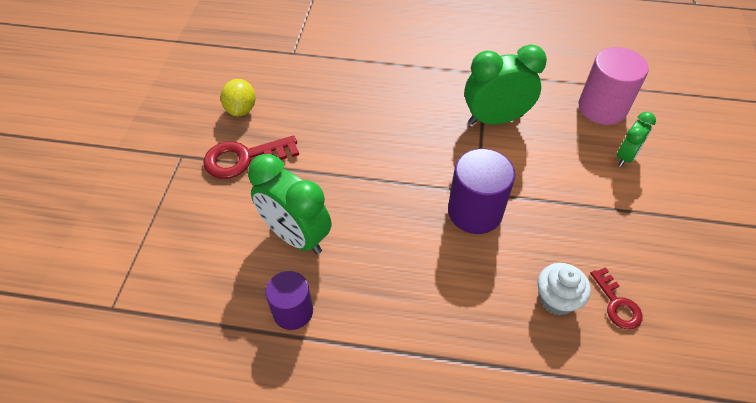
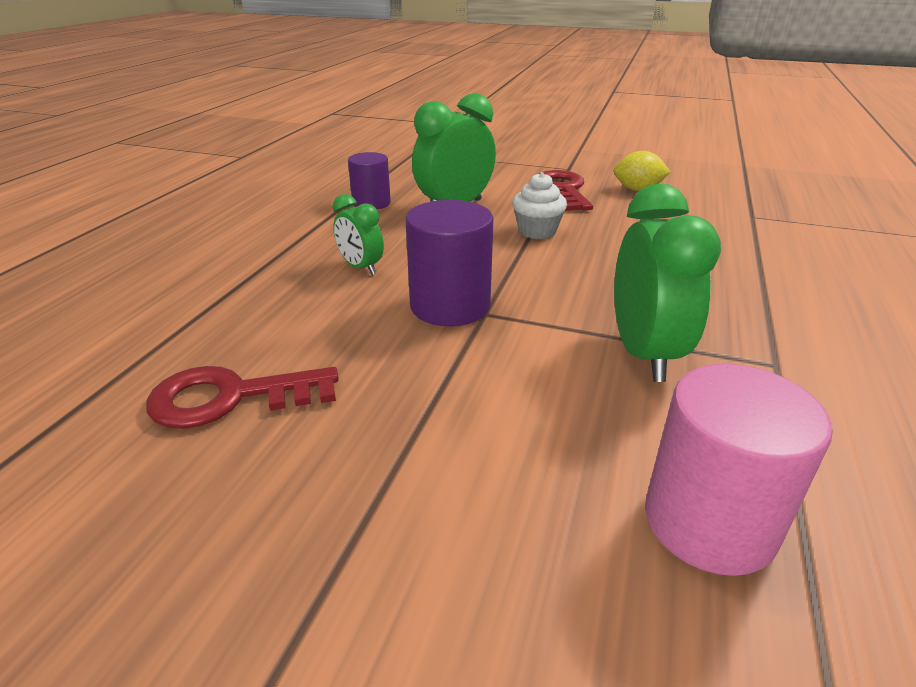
camera: 100 degrees right, 20 degrees down
white cupcake [537,263,591,316] -> white cupcake moved to [512,172,567,239]
red key [590,267,642,329] -> red key [146,366,339,429], size x1.65
green clock [617,112,656,167] -> green clock moved to [333,194,384,275]

